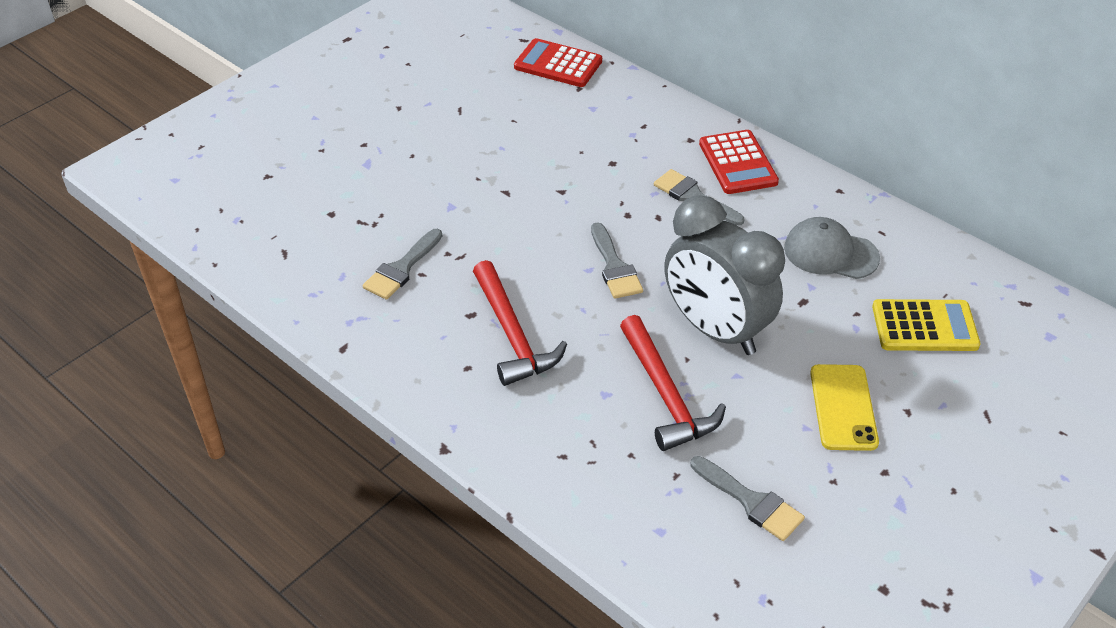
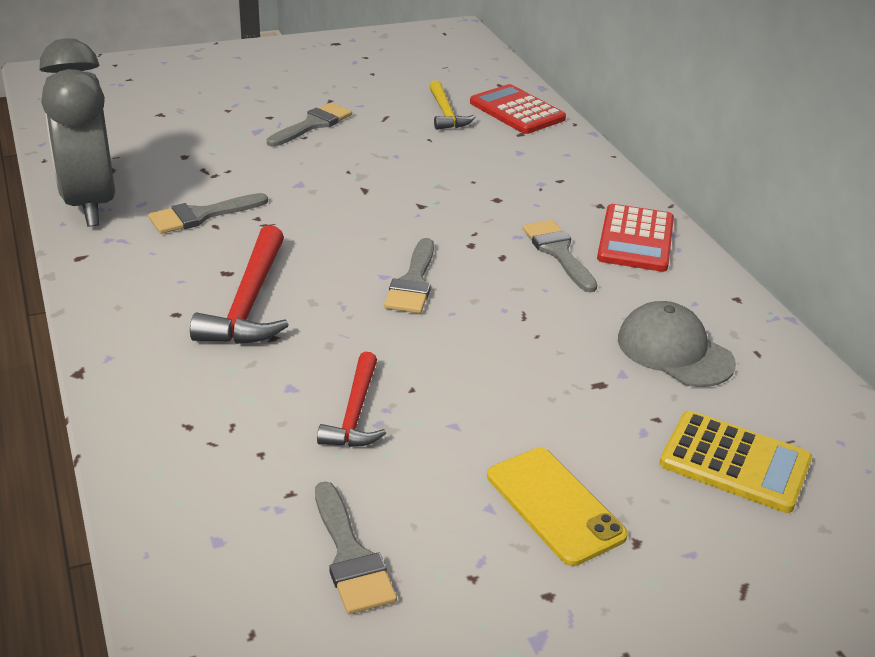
camera: 25 degrees right, 10 degrees down
red hammer [620,315,726,451] -> red hammer [317,352,386,447], size x0.64
grey clock [664,195,785,355] -> grey clock moved to [39,38,115,227]
yellow phone [810,364,879,451] -> yellow phone turned 60 degrees counterclockwise [487,448,628,566]
none -> grey brush [267,103,352,147]
none -> yellow hammer [429,80,476,130]

